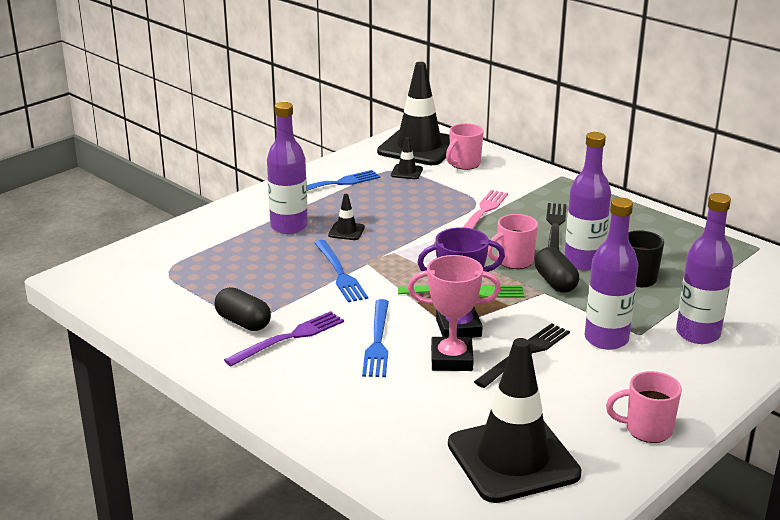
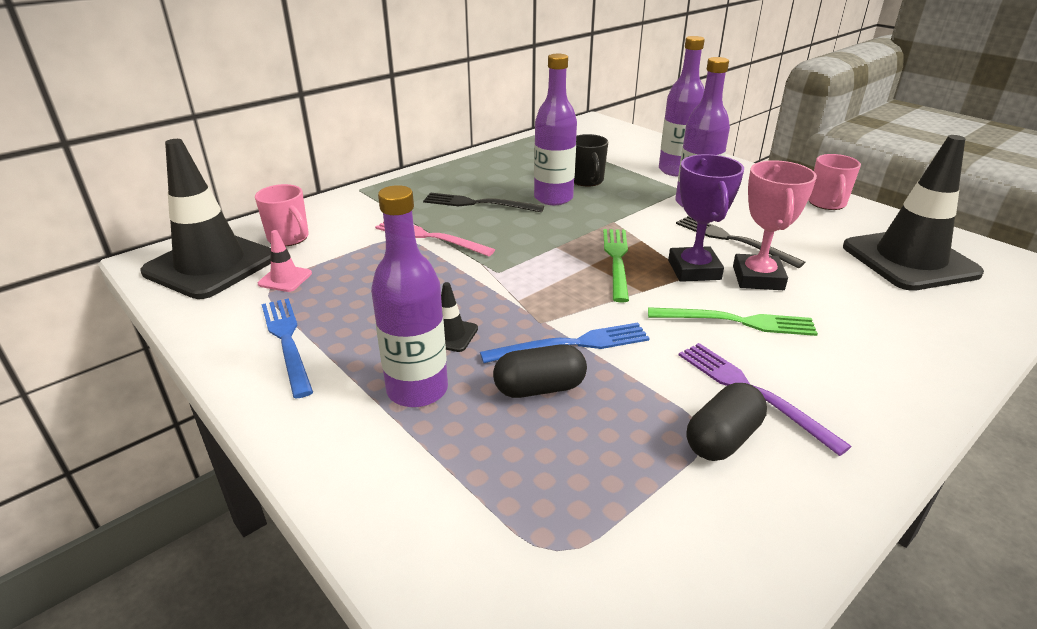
camera: 85 degrees left, 5 degrees up
blue fork [362,299,389,377] -> green fork [648,307,818,336]
black traffic cone [391,137,423,179] -> pink traffic cone [258,230,312,292]
pink mug [487,214,538,269] -> none
black capsule [535,247,579,293] -> black capsule moved to [493,344,587,398]

